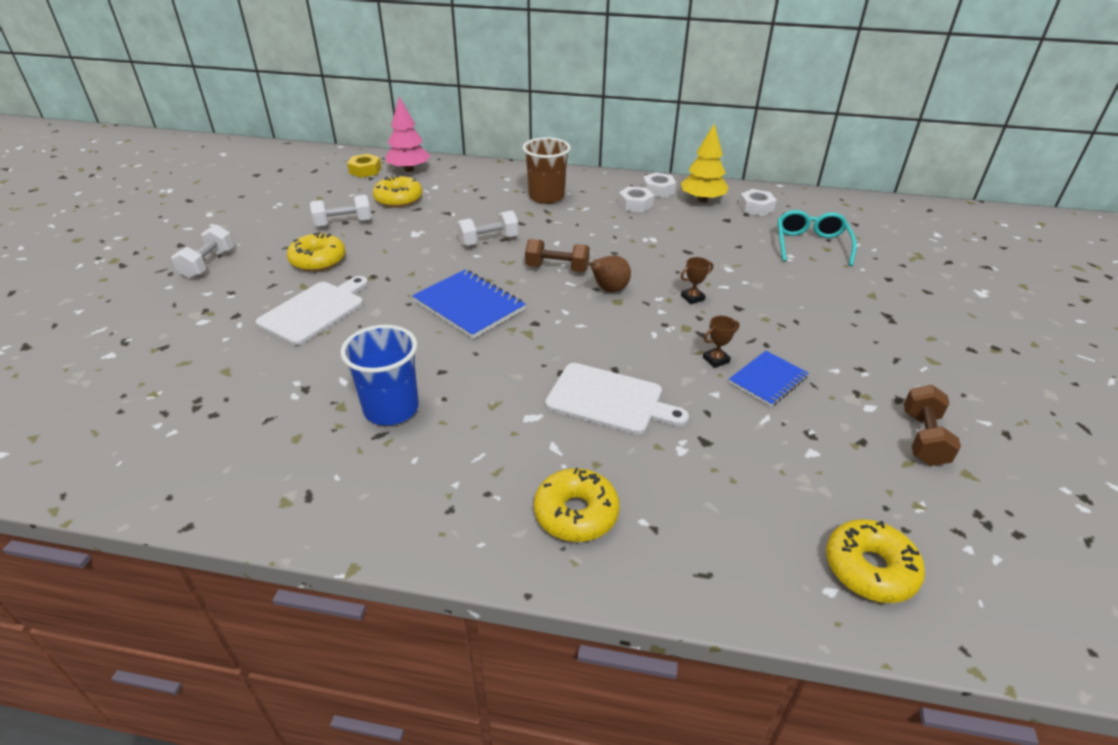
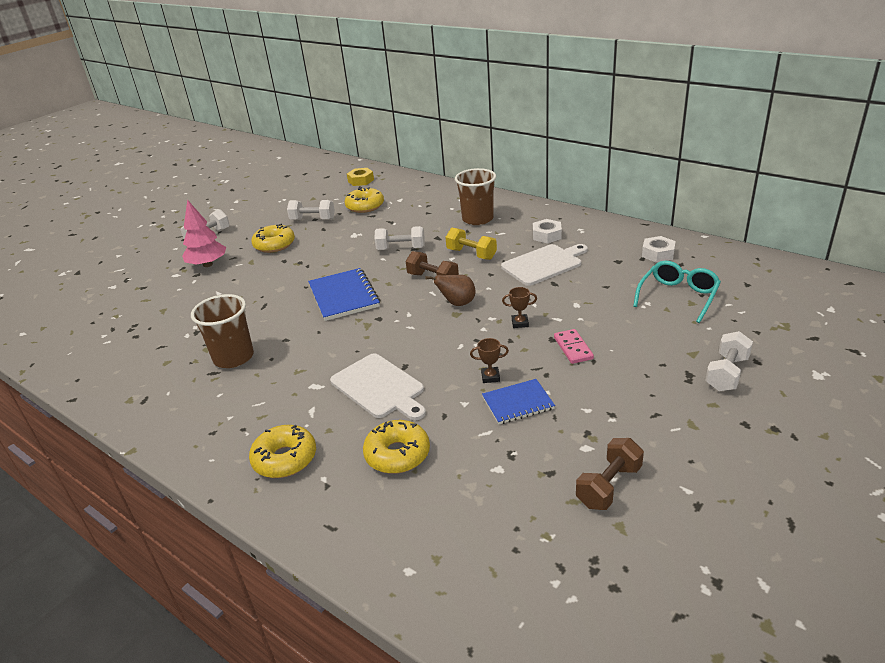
camera: 30 degrees right, 5 degrees down
white cutting board [256,276,368,345] -> white cutting board moved to [501,244,588,286]
blue cup [341,325,419,426] -> brown cup [191,294,254,368]
pink tree [386,97,430,172] -> pink tree moved to [182,199,226,267]
white nut [643,172,676,198] -> none
yellow tree [681,123,728,203] -> none
yellow donut [826,519,925,603] -> yellow donut moved to [363,420,430,474]
none -> yellow dumbbell [445,228,497,260]
none -> pink domino [554,329,594,364]
none -> white dumbbell [705,331,753,391]

